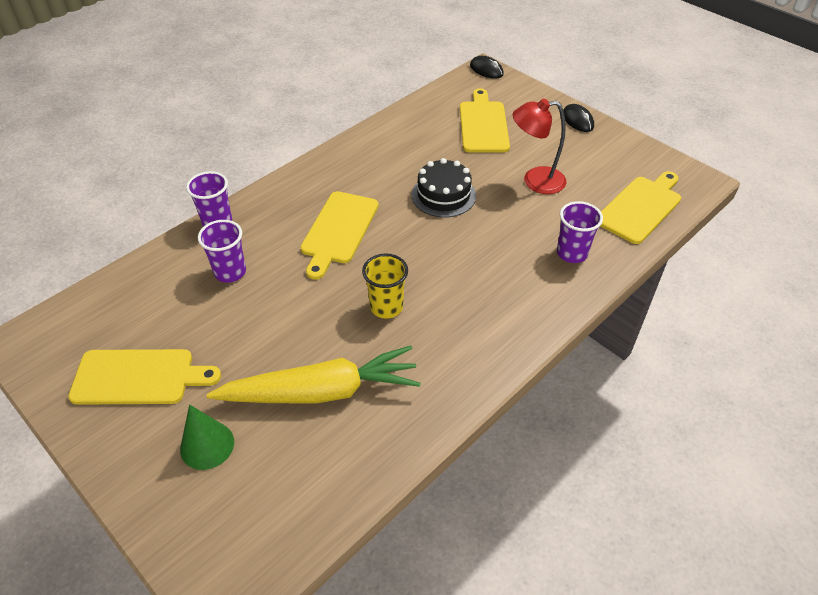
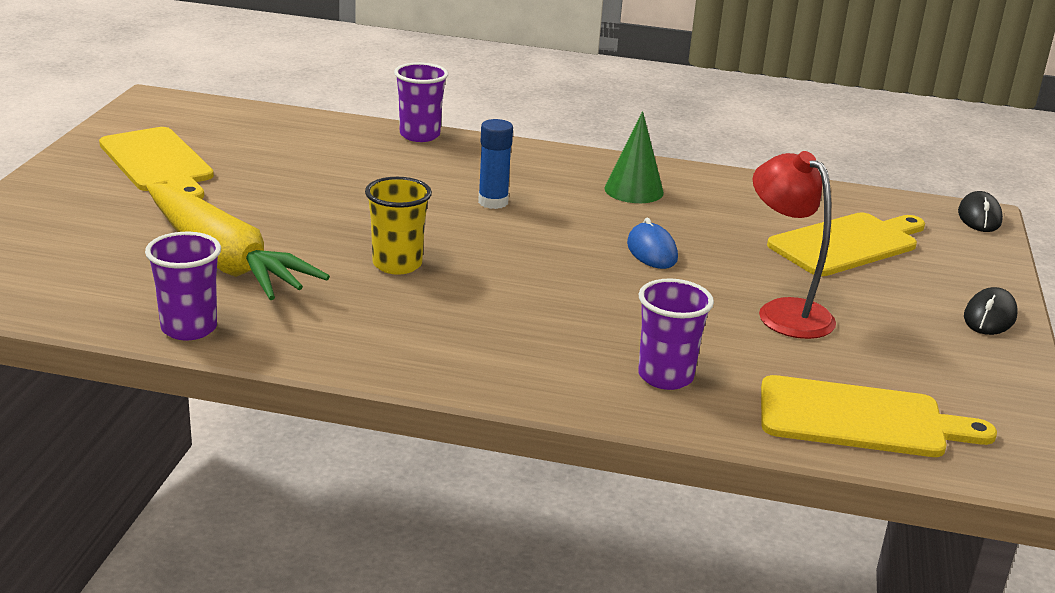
camera: 55 degrees right, 20 degrees down
green cone [180,404,234,470] -> green cone moved to [604,111,664,203]
purple cup [198,220,246,283] -> purple cup moved to [145,232,221,341]
yellow cutting board [300,191,379,280] -> blue glue stick [478,119,513,209]
black cake [412,158,476,218] -> blue mouse [627,218,678,269]

